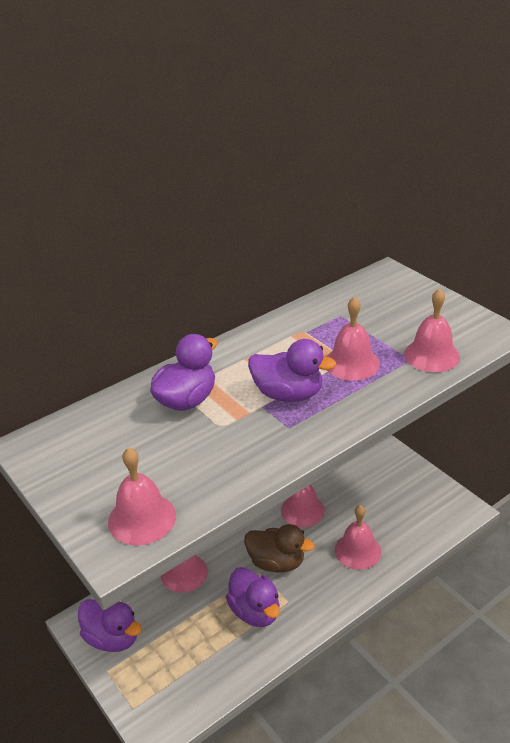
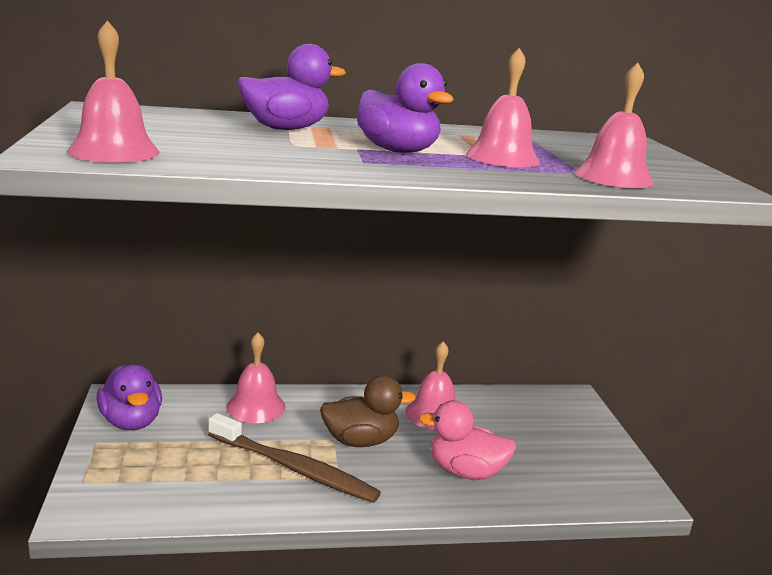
camera: 25 degrees right, 15 degrees down
purple duck [226,567,280,627] -> brown toothbrush [208,413,381,503]
brown duck [244,524,315,573] -> brown duck turned 60 degrees counterclockwise [320,375,416,447]
pink bell [335,505,381,570] -> pink duck [418,401,516,480]

